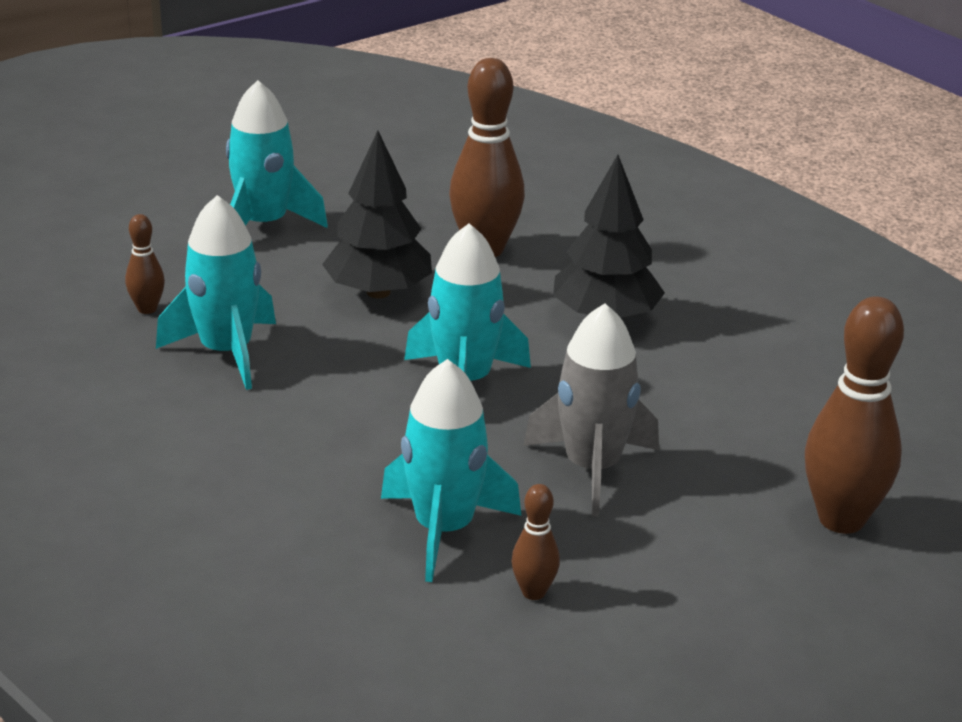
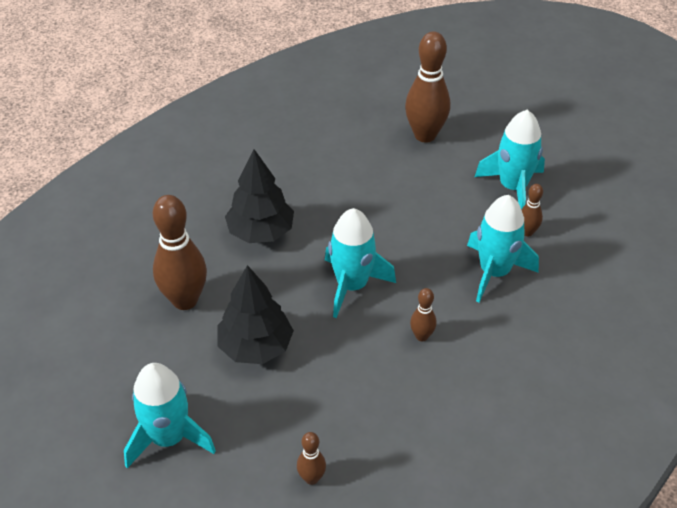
camera: 100 degrees left, 15 degrees up
turquoise rocket [156,195,276,390] -> turquoise rocket moved to [475,110,545,210]
grey rocket [523,303,659,517] -> none
none -> brown bowling pin [410,288,437,341]

